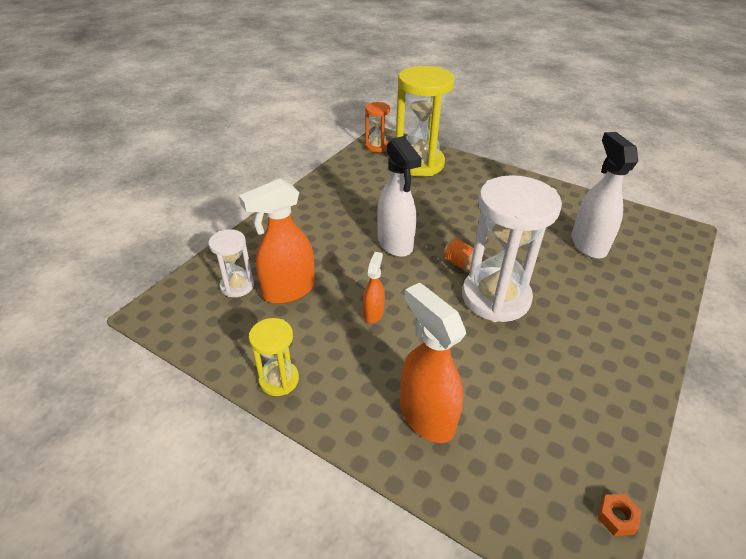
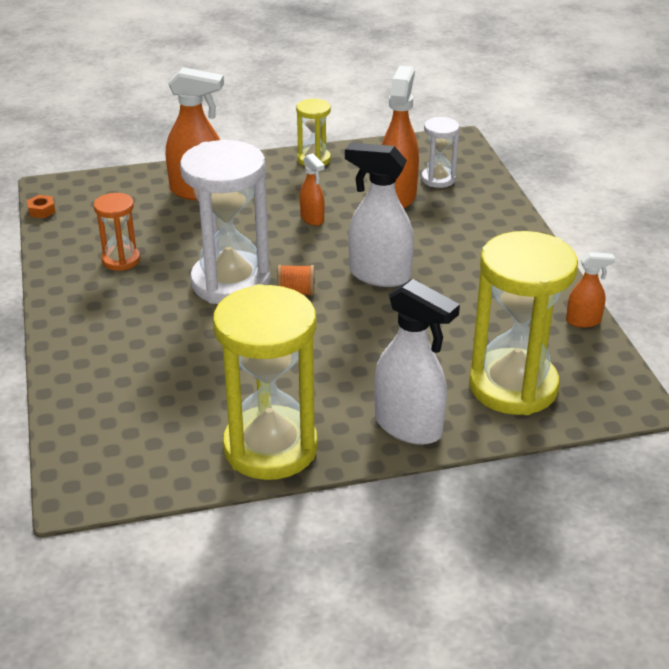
camera: 135 degrees right, 5 degrees down
orange hourglass [365,102,390,153] -> orange hourglass moved to [94,193,140,271]
white spray bottle [572,132,638,259] -> white spray bottle moved to [374,279,460,445]
none -> yellow hourglass [213,284,318,480]
none -> orange spray bottle [566,252,615,328]

